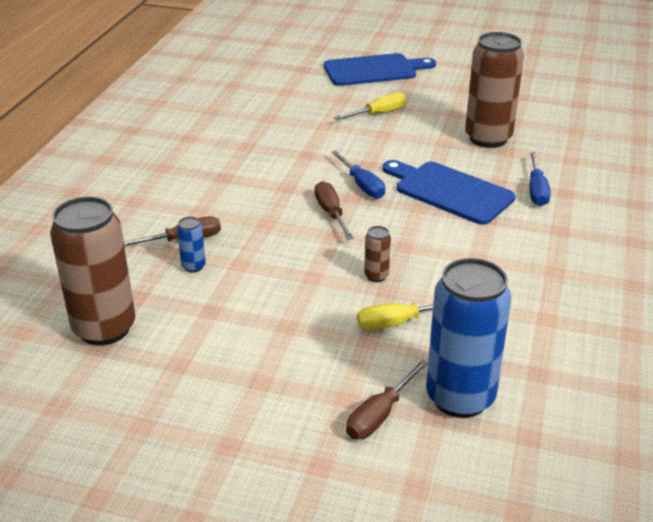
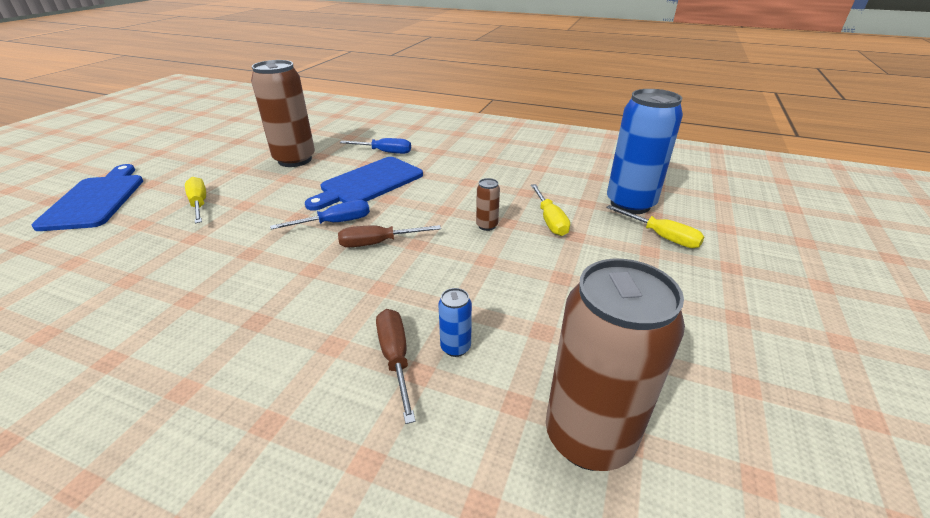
camera: 85 degrees left, 0 degrees up
brown screwdriver [346,360,428,439] -> yellow screwdriver [606,205,704,248]

